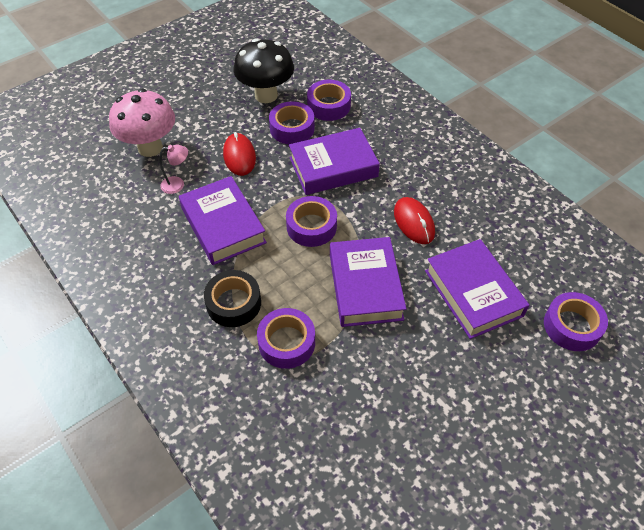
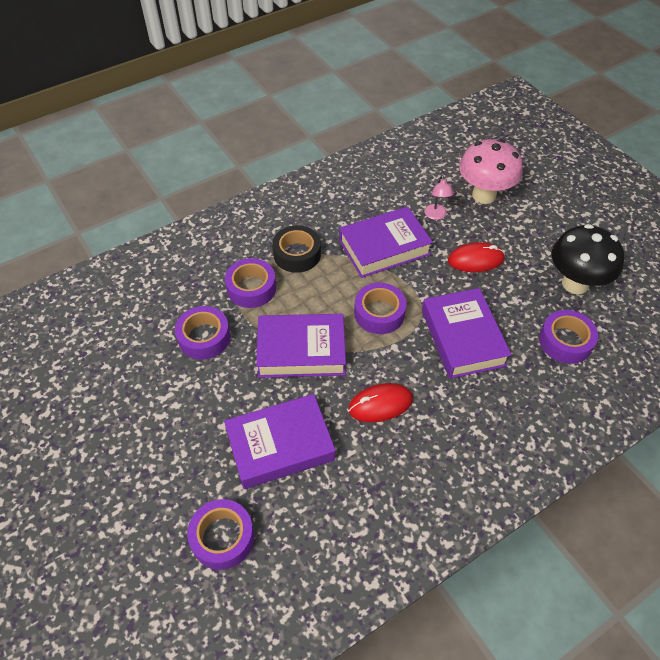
camera: 95 degrees right, 0 degrees up
purple tape [269,101,315,144] -> purple tape moved to [175,306,230,360]

